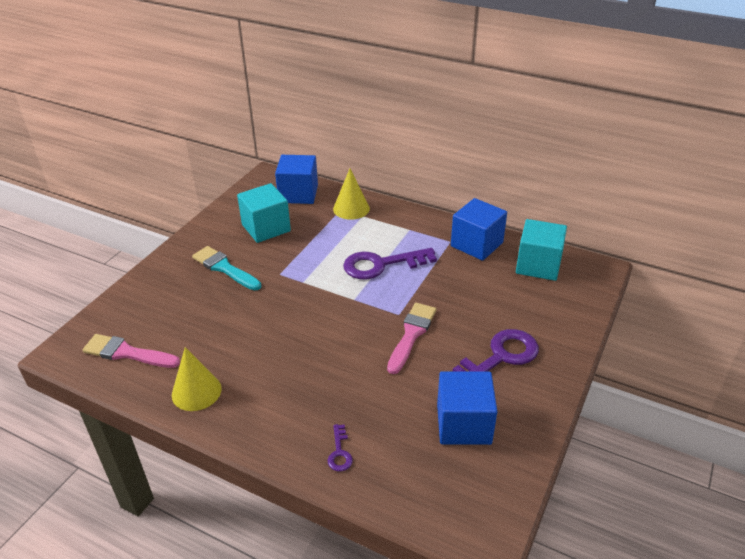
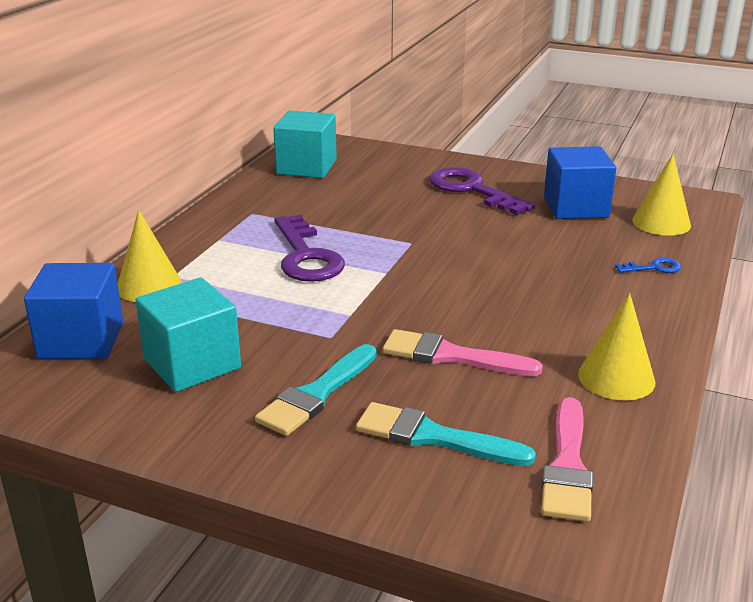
camera: 95 degrees left, 10 degrees down
purple key [327,424,353,471] -> blue key [615,258,681,273]
pink brush [387,303,436,374] -> pink brush moved to [382,329,543,376]
blue cube [451,198,507,261] -> none
none -> turquoise brush [356,402,536,466]
none -> yellow cone [632,154,691,236]

